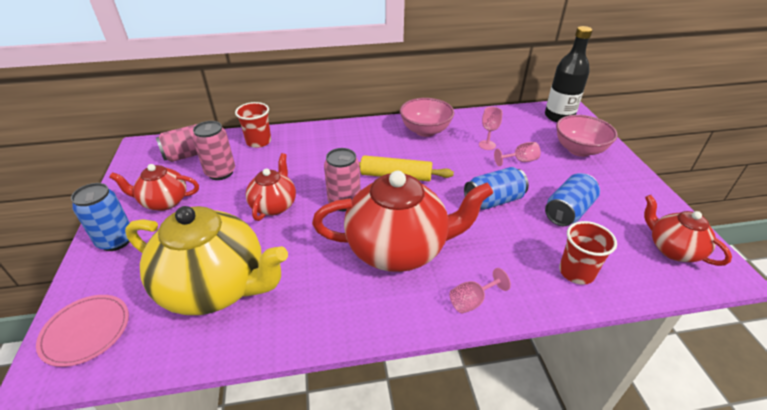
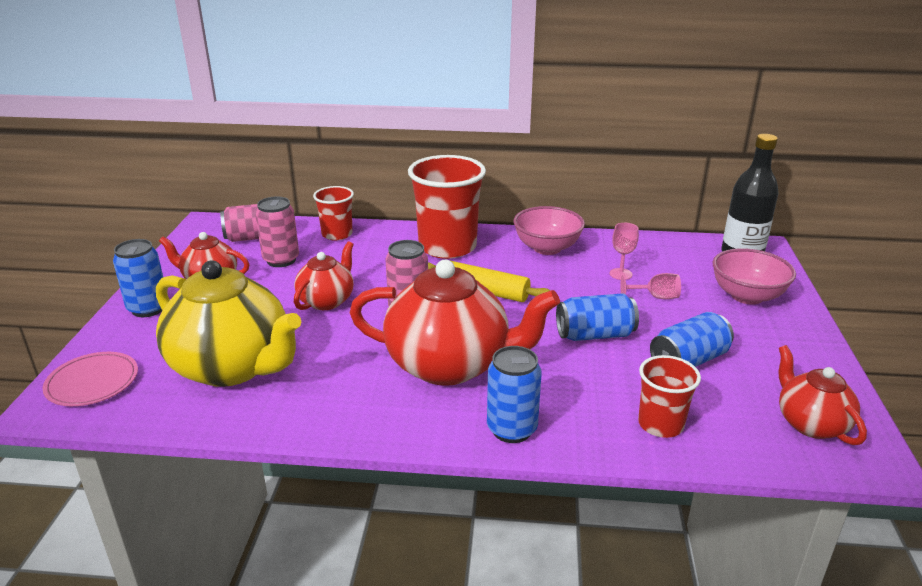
camera: 15 degrees right, 10 degrees down
pink goblet [450,268,511,313] -> blue can [487,346,542,443]
none -> red cup [408,155,486,259]

